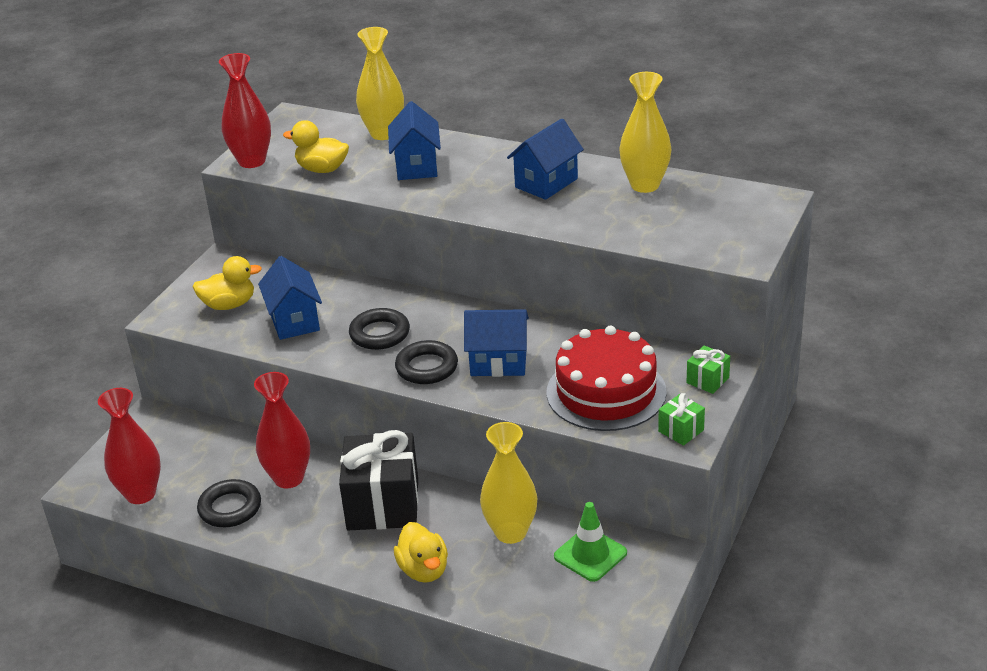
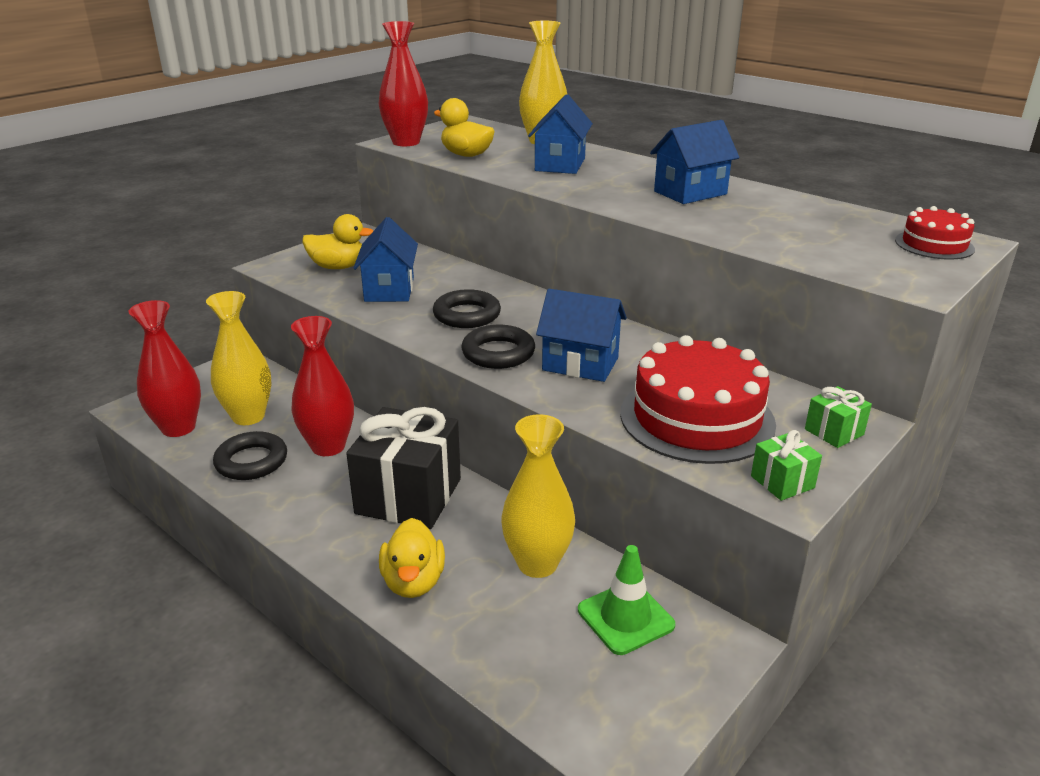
camera: 15 degrees right, 5 degrees down
yellow vase [619,72,672,193] -> yellow vase moved to [206,291,272,425]
none -> red cake [895,206,975,259]

